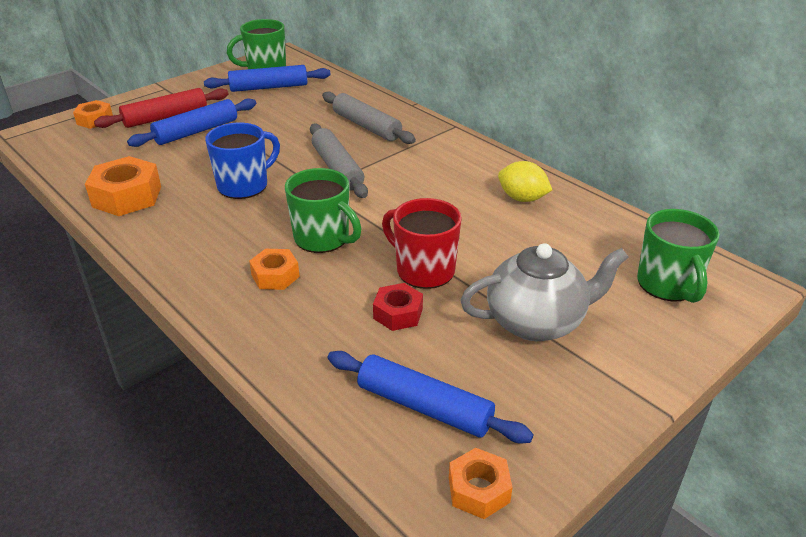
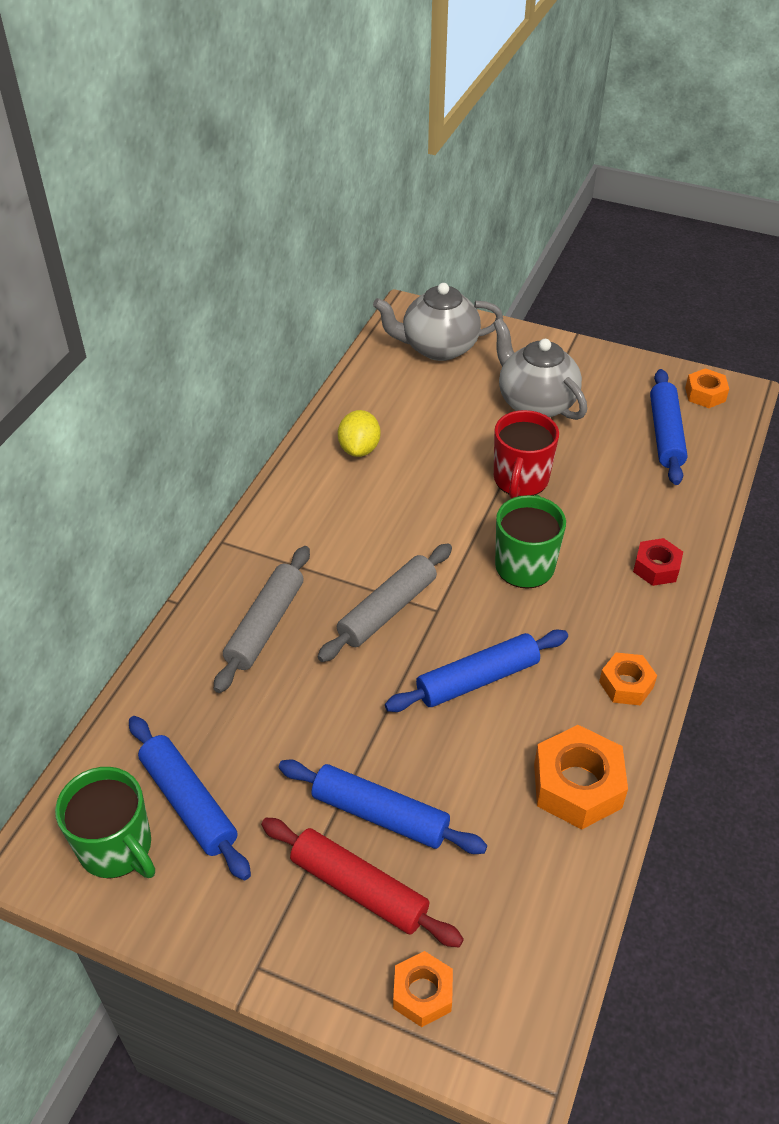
camera: 115 degrees left, 10 degrees up
blue mug [205,123,280,199] -> blue rolling pin [385,629,568,712]
orange nut [249,249,300,290] -> orange nut moved to [599,652,657,705]
red nut [373,283,423,331] -> red nut moved to [633,538,683,586]
green mug [637,209,720,303] -> grey teapot [373,283,503,361]

